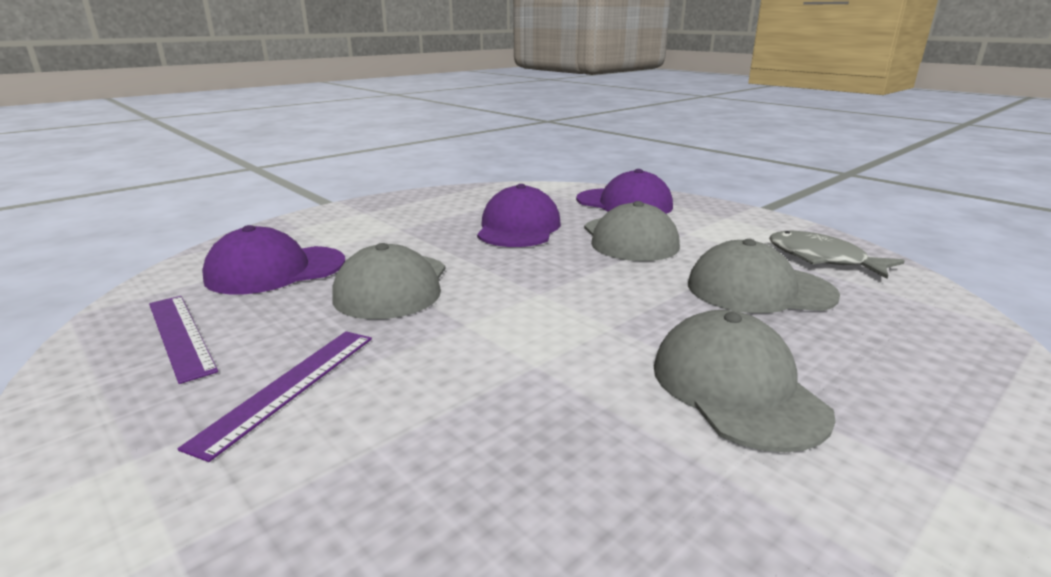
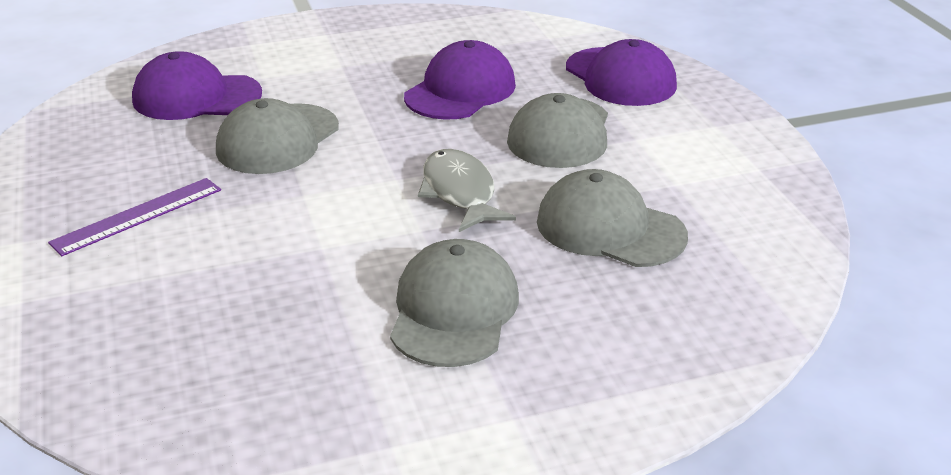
camera: 25 degrees right, 10 degrees up
purple ruler [149,296,218,384] -> none
grey fish [769,231,905,279] -> grey fish moved to [418,149,516,232]

